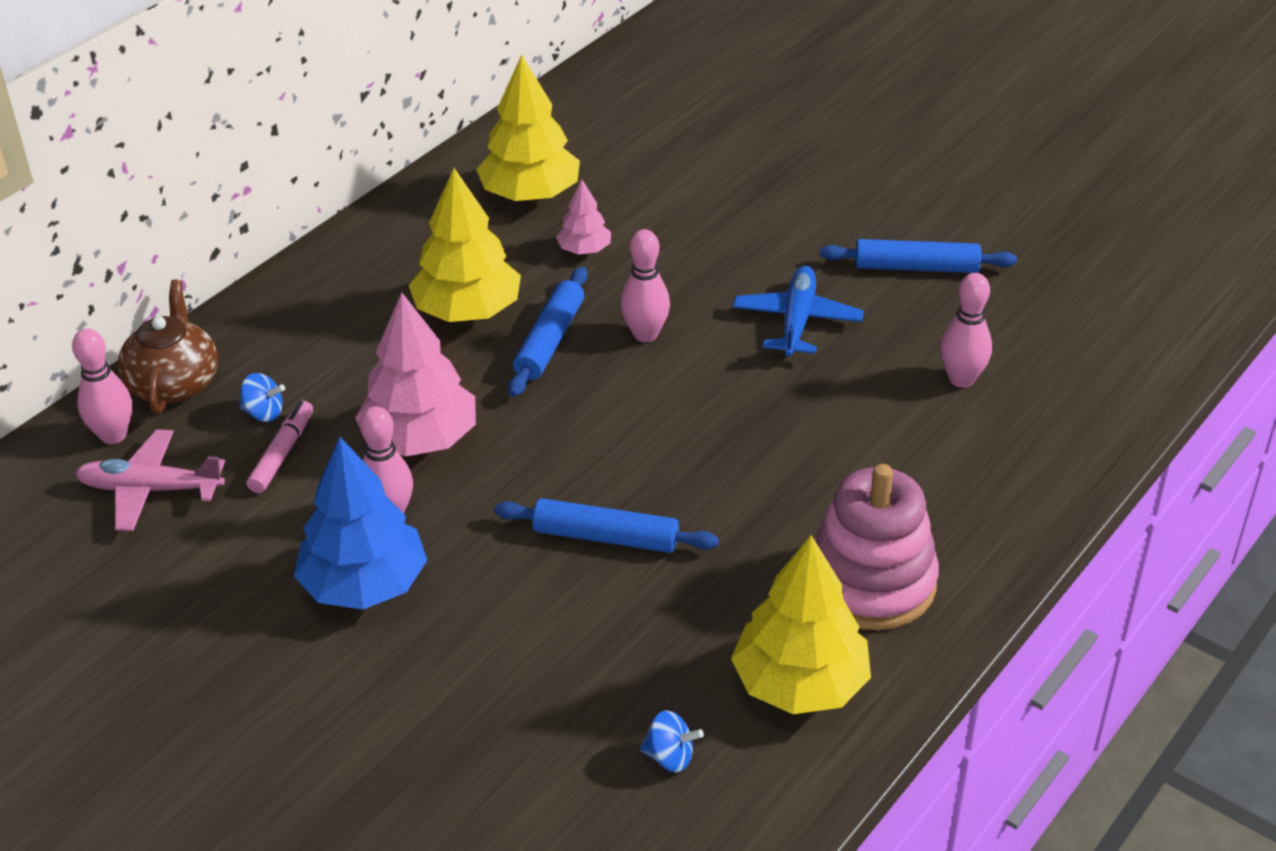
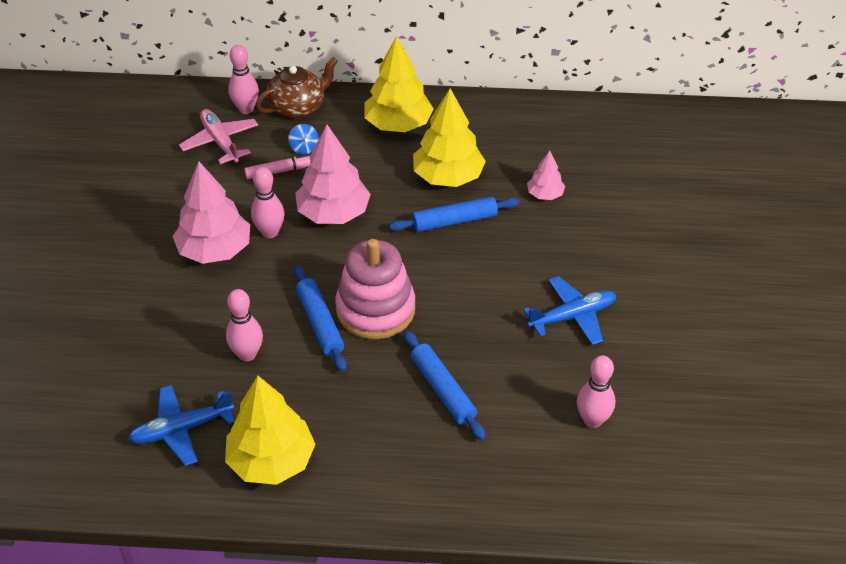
camera: 55 degrees right, 5 degrees up
blue tree [294,437,427,609] -> pink tree [173,162,250,264]
yellow tree [476,55,580,201] -> yellow tree moved to [364,36,434,132]
pink bowling pin [620,229,670,342] -> pink bowling pin moved to [226,289,263,361]
blue spinning top [640,710,704,772] -> blue plane [128,385,235,466]
pink stacking toy [815,464,939,630] -> pink stacking toy moved to [335,239,415,339]
blue rolling pin [820,239,1017,273] -> blue rolling pin moved to [404,330,486,440]

